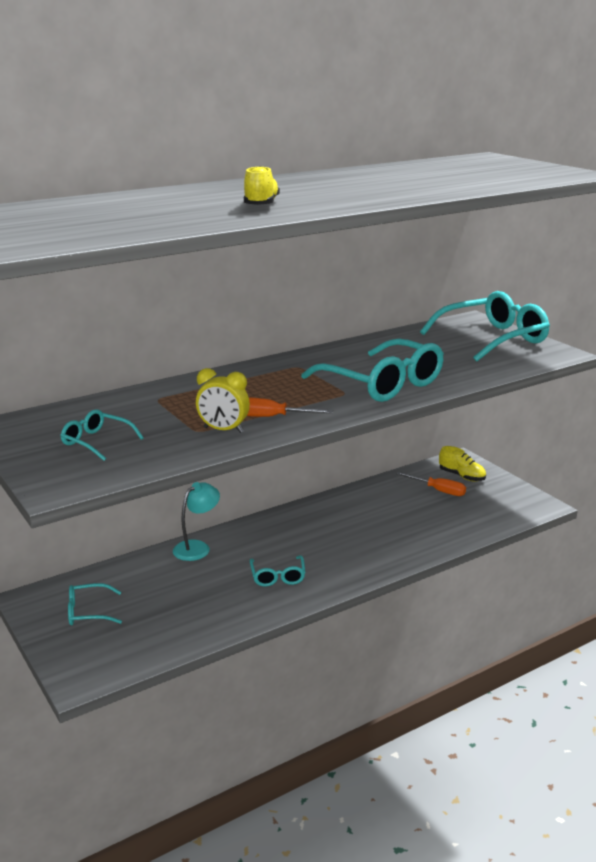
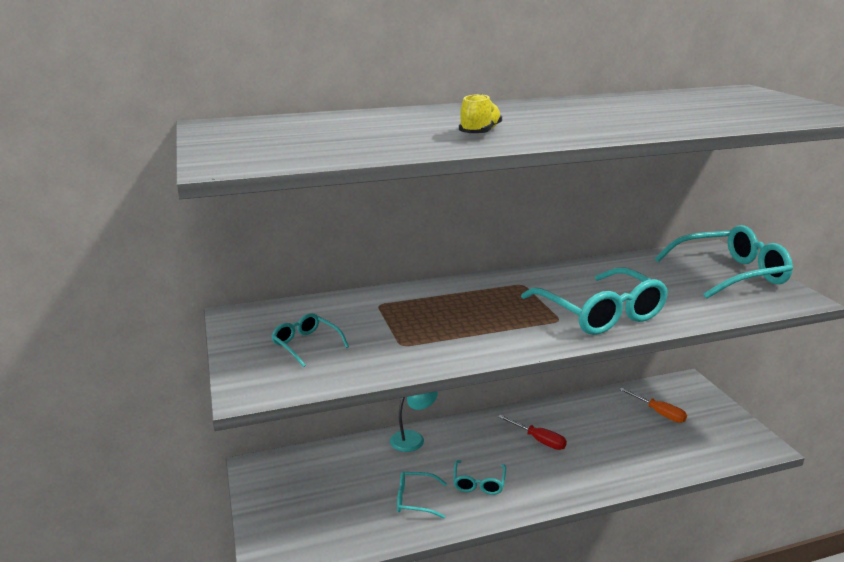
camera: 15 degrees right, 0 degrees up
turquoise glasses [68,583,122,625] -> turquoise glasses moved to [397,471,447,519]
yellow clock [196,368,250,433] -> none
orange screwdriver [247,397,333,417] -> none
yellow shoe [439,446,486,482] -> none
none -> red screwdriver [498,415,567,450]

